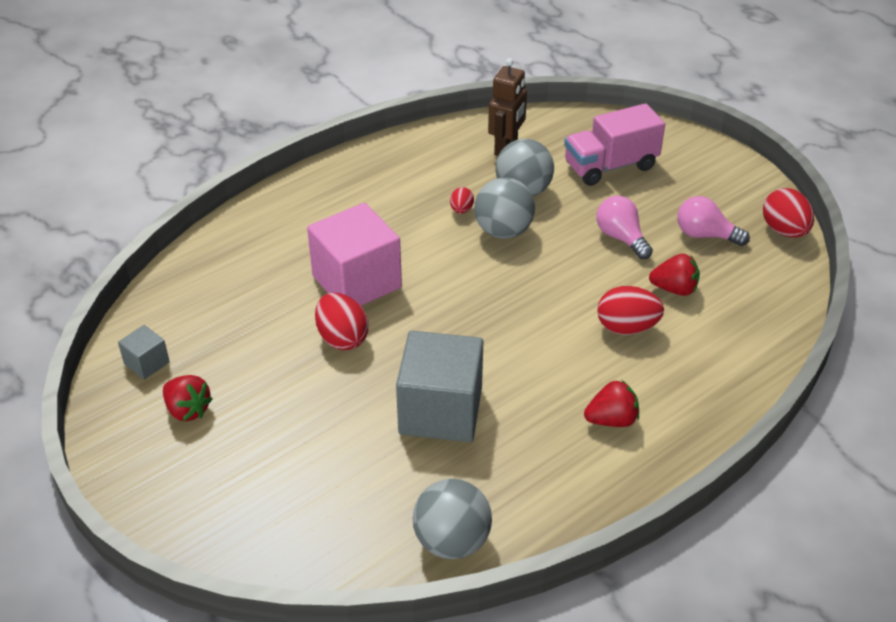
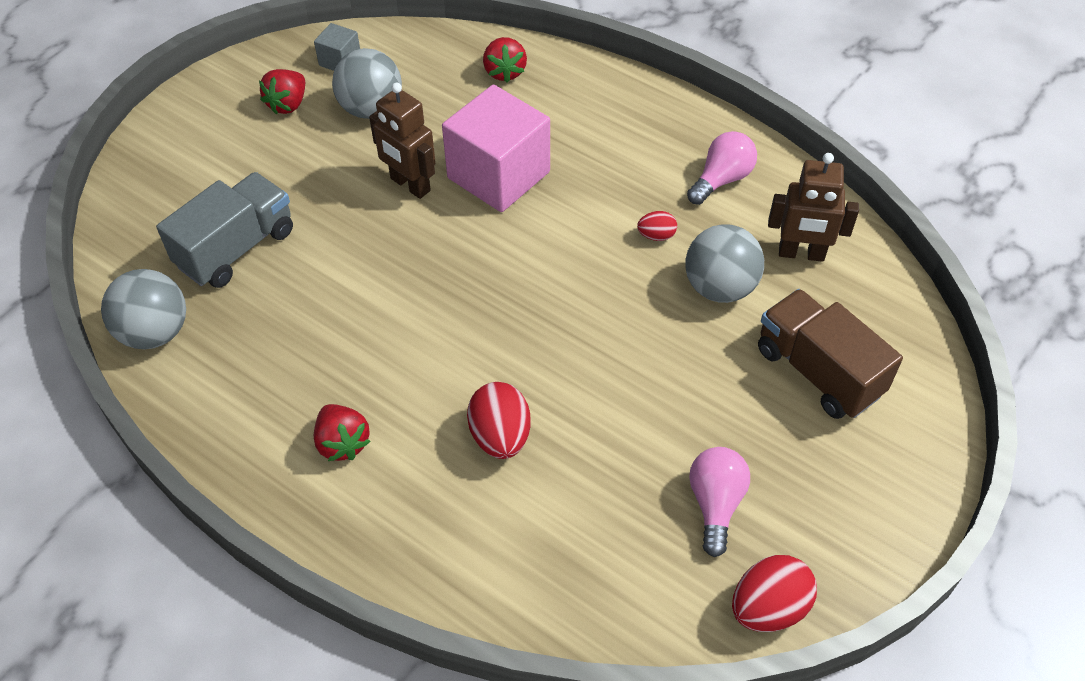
camera: 75 degrees right, 10 degrees up
red egg [315,293,368,350] -> brown robot [369,83,436,199]
grey cube [396,331,483,442] -> none
grey ball [474,177,535,239] -> grey ball moved to [332,48,402,119]
pink truck [564,103,665,186] -> brown truck [758,289,903,419]
pink light bulb [596,196,653,259] -> pink light bulb moved to [687,131,757,205]
red strawberry [649,254,700,296] -> red strawberry moved to [483,37,527,82]
none -> grey truck [156,172,293,288]

